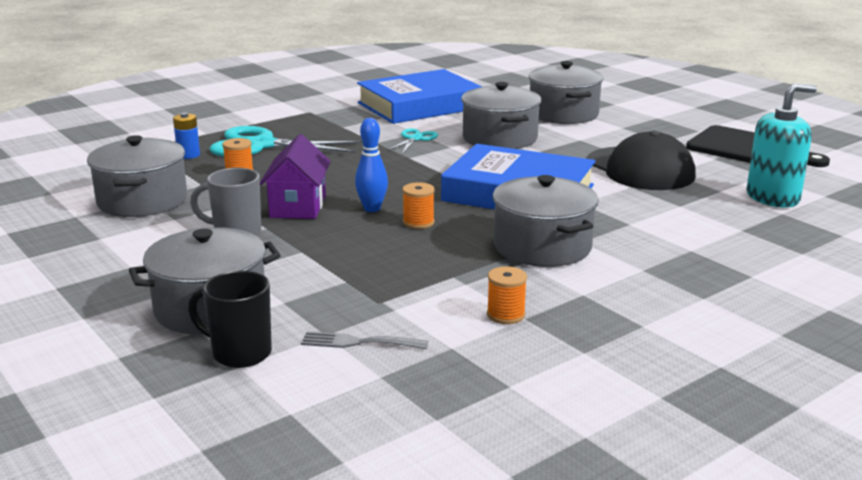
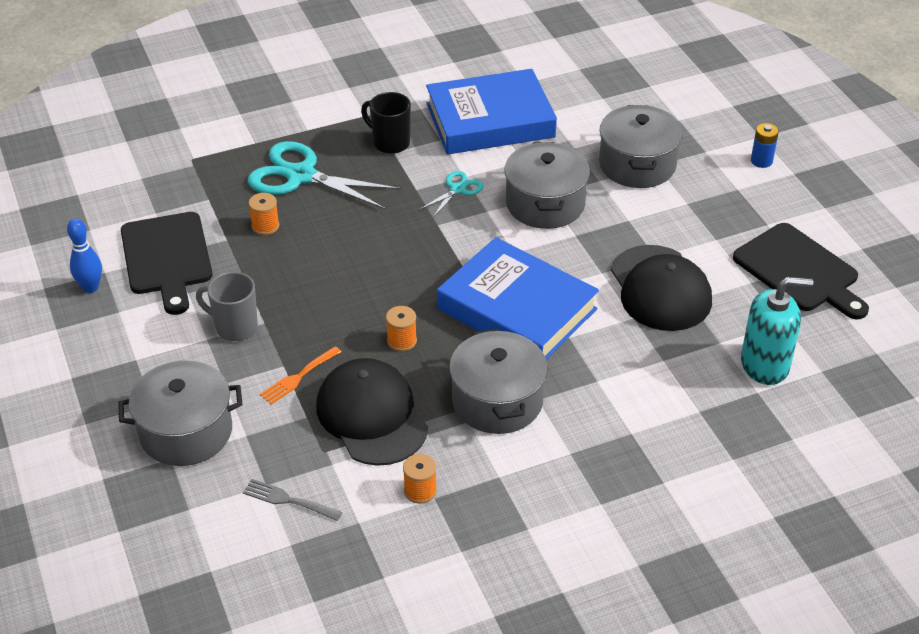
camera: 15 degrees right, 20 degrees up
grey pot [87,135,187,217] -> black cutting board [121,212,213,315]
blue battery [173,112,200,159] -> blue battery moved to [751,123,779,168]
black mug [188,271,272,368] -> black mug moved to [361,92,411,154]
purple house [260,134,331,219] -> none
blue bowling pin [355,118,388,212] -> blue bowling pin moved to [67,218,102,293]
none -> orange fork [260,346,341,405]
none -> black cap [316,358,428,466]

